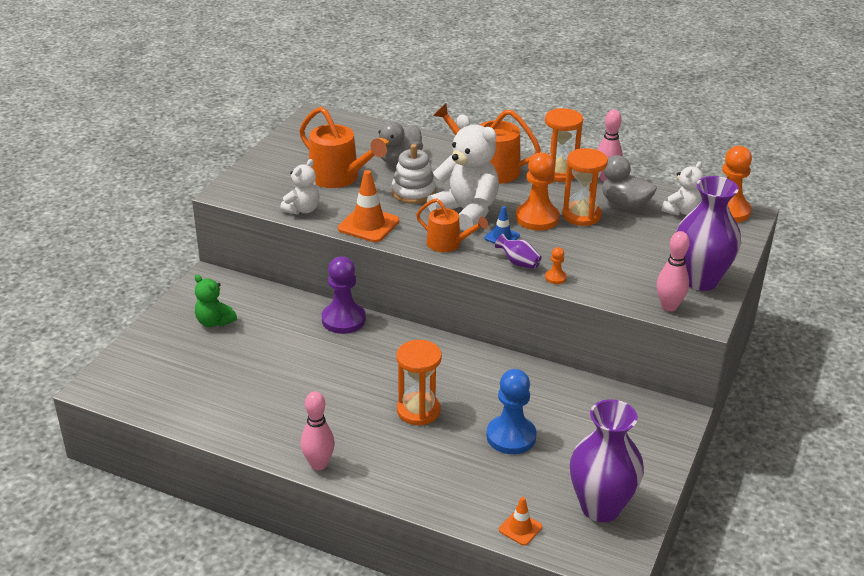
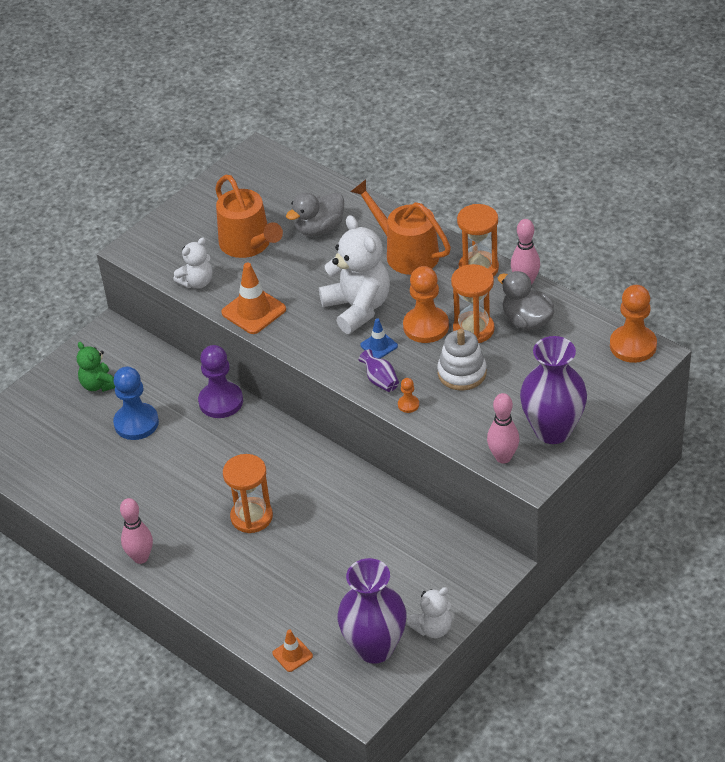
camera: 20 degrees right, 10 degrees up
white stacking toy [392,144,436,204] -> white stacking toy moved to [437,329,487,390]
orange watering can [416,198,488,252] -> none
blue pawn [486,369,537,454] -> blue pawn moved to [113,367,159,440]
white teddy bear [661,162,703,216] -> white teddy bear moved to [407,587,452,638]

